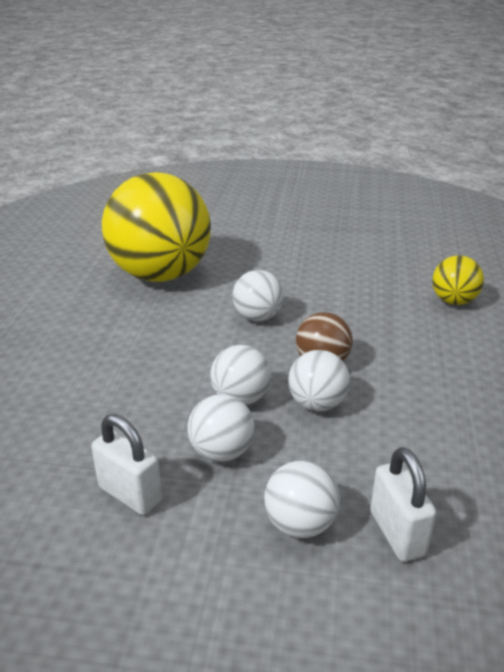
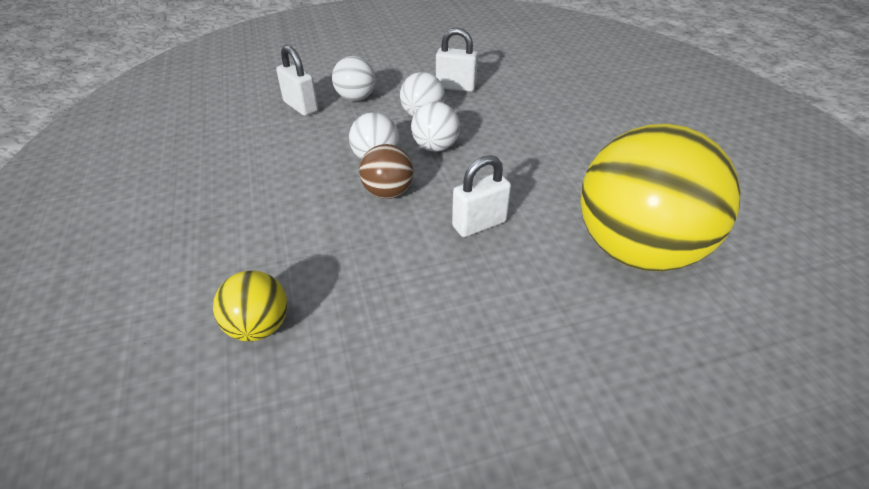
camera: 155 degrees right, 10 degrees up
white ball [233,270,284,321] -> white padlock [452,155,511,237]

